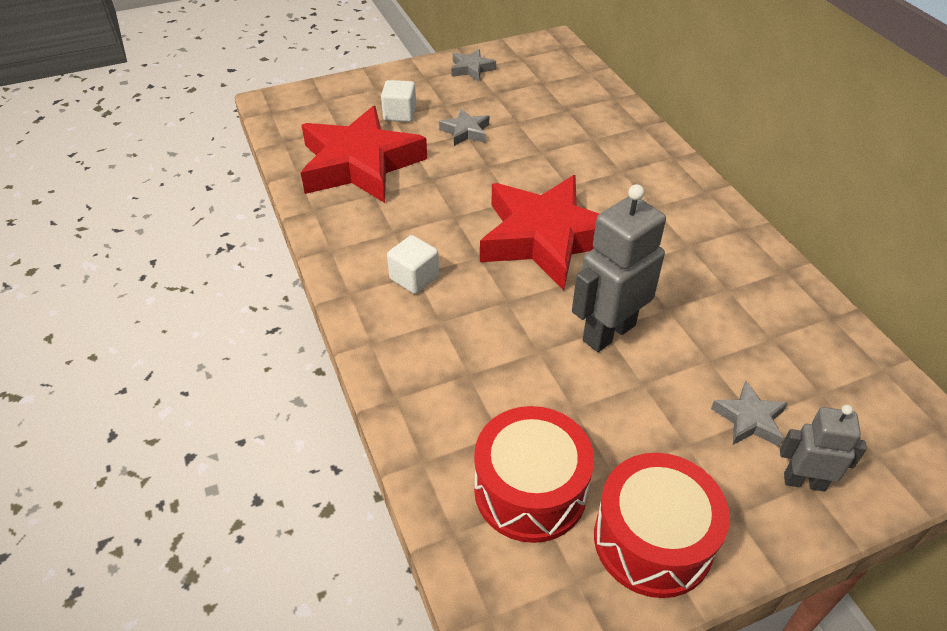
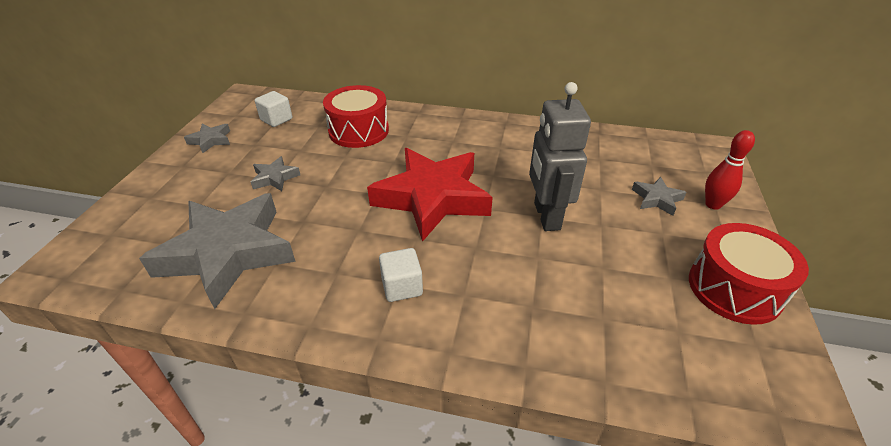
camera: 55 degrees left, 5 degrees down
red star [301,106,427,203] -> grey star [139,193,296,309]
white cube [381,80,416,122] -> white cube moved to [255,91,292,127]
red drum [474,406,594,543] -> red drum moved to [323,85,389,148]
grey robot [780,405,867,491] -> red bowling pin [705,130,755,210]

